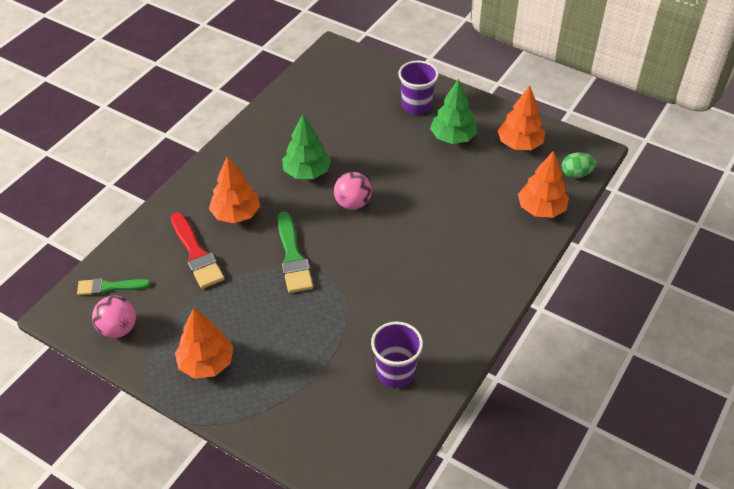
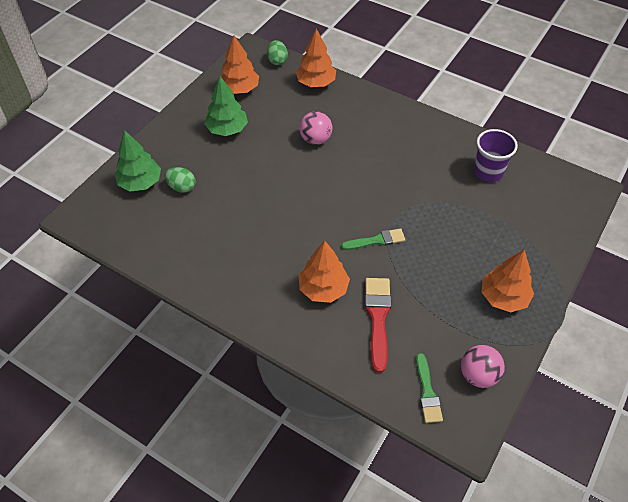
camera: 90 degrees left, 5 degrees up
red brush [171,212,225,289] -> red brush turned 60 degrees counterclockwise [365,278,391,373]
green brush [277,211,313,293] -> green brush [341,228,405,250], size x0.66
green tree [282,114,331,179] -> green tree moved to [115,130,161,191]
pink ball [334,172,372,210] -> pink ball moved to [299,111,332,145]
purple cup [398,61,439,114] -> none
none -> green egg [164,167,196,193]

